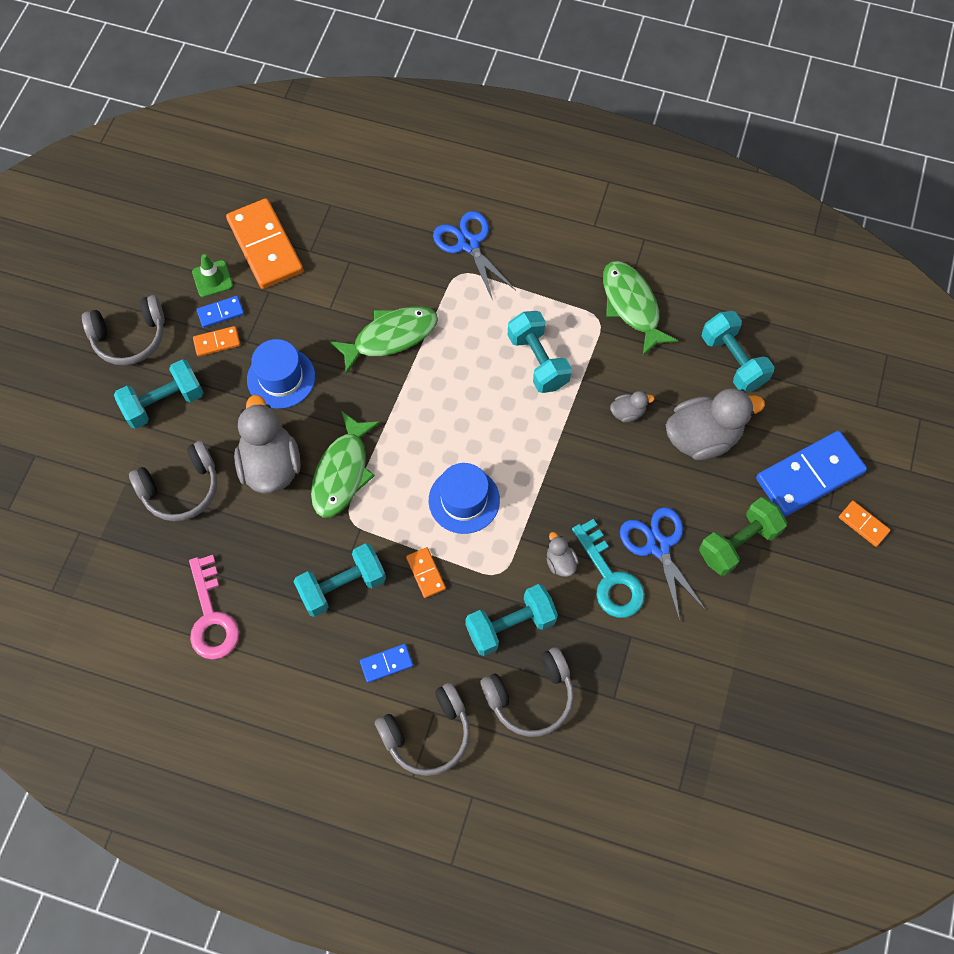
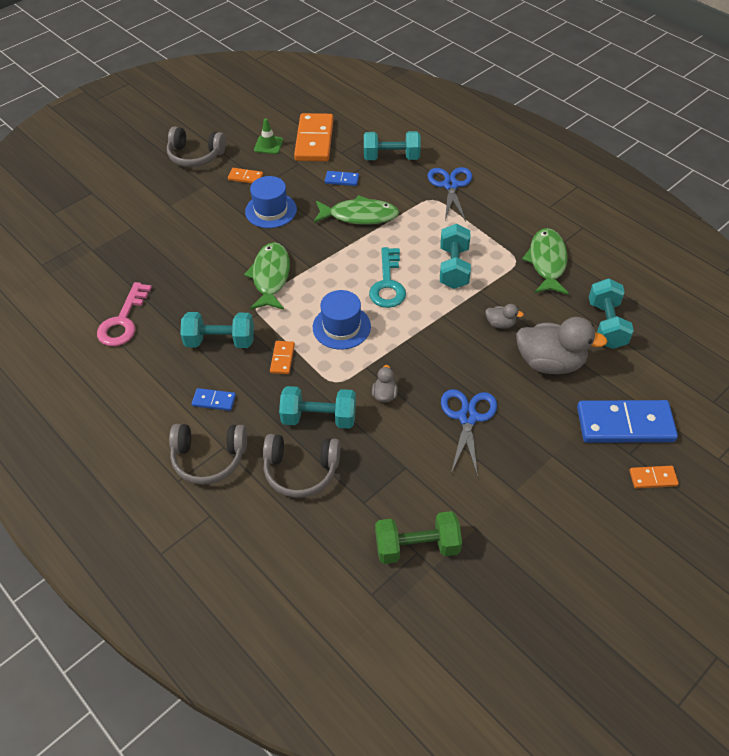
camera: 30 degrees right, 15 degrees down
turquoise dumbbell [114,359,204,429] -> turquoise dumbbell moved to [364,131,421,160]
grey headphones [129,441,217,521] -> none
blue domino [197,296,244,328] -> blue domino moved to [325,171,359,186]
grey duck [234,395,301,494] -> none
green fish [311,412,381,517] -> green fish turned 135 degrees clockwise [244,242,290,310]
turquoise key [572,519,645,618] -> turquoise key moved to [369,247,406,308]
green dumbbell [699,497,787,576] -> green dumbbell moved to [375,511,462,564]
orange domino [839,501,890,547] -> orange domino turned 75 degrees counterclockwise [629,466,679,489]

